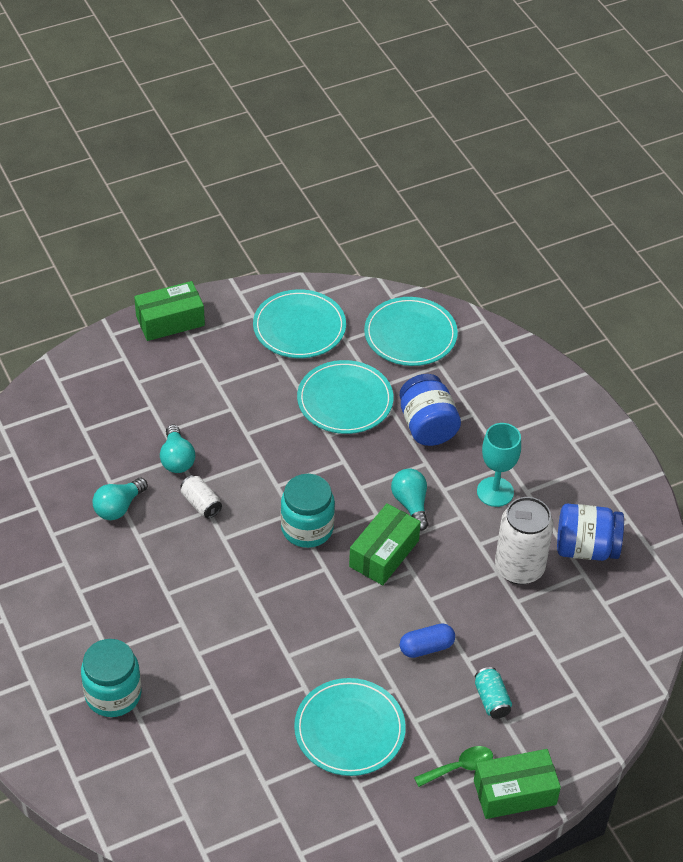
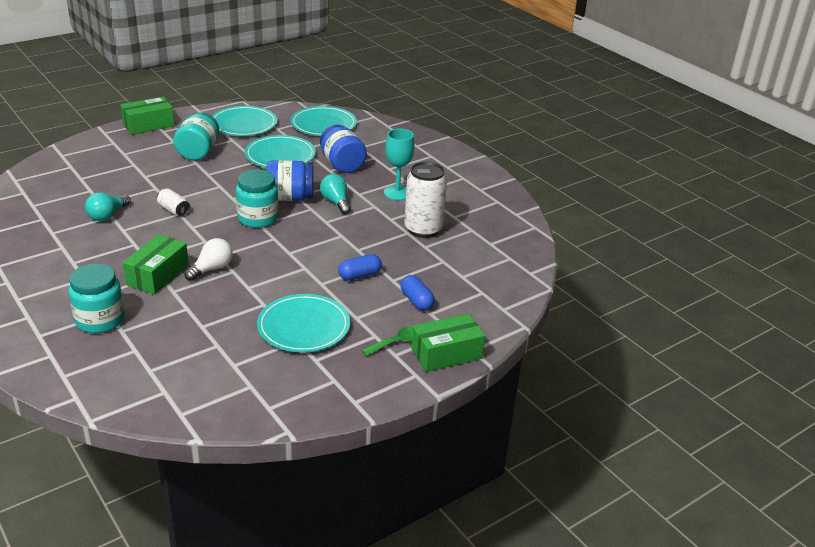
camera: 10 degrees left, 15 degrees down
turquoise light bulb [160,425,195,473] -> none
green box [349,503,421,585] -> green box moved to [123,234,189,295]
turquoise can [475,667,512,719] -> blue capsule [401,275,435,311]
blue jar [557,504,624,561] -> blue jar moved to [266,160,314,201]
none -> turquoise jar [173,112,219,160]
none -> white light bulb [184,238,233,281]

